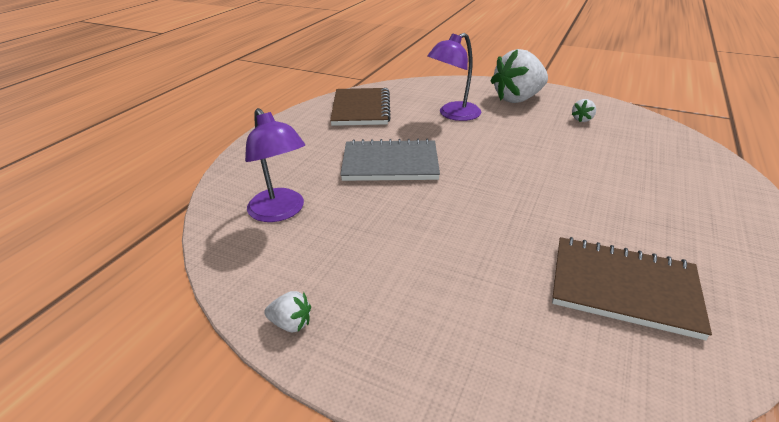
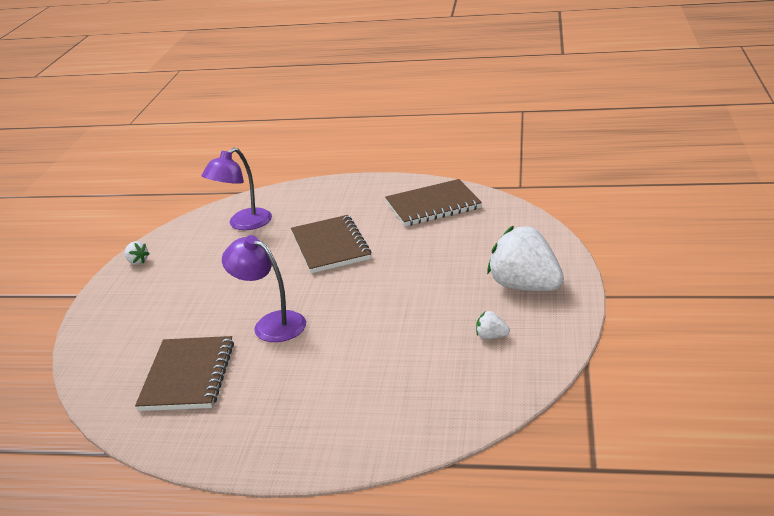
camera: 75 degrees right, 5 degrees down
white strawberry [264,291,311,332] -> white strawberry turned 45 degrees counterclockwise [124,241,149,265]
grey notebook [340,139,440,181] -> brown notebook [291,215,371,273]
purple lamp [427,33,481,121] -> purple lamp moved to [222,235,306,342]

